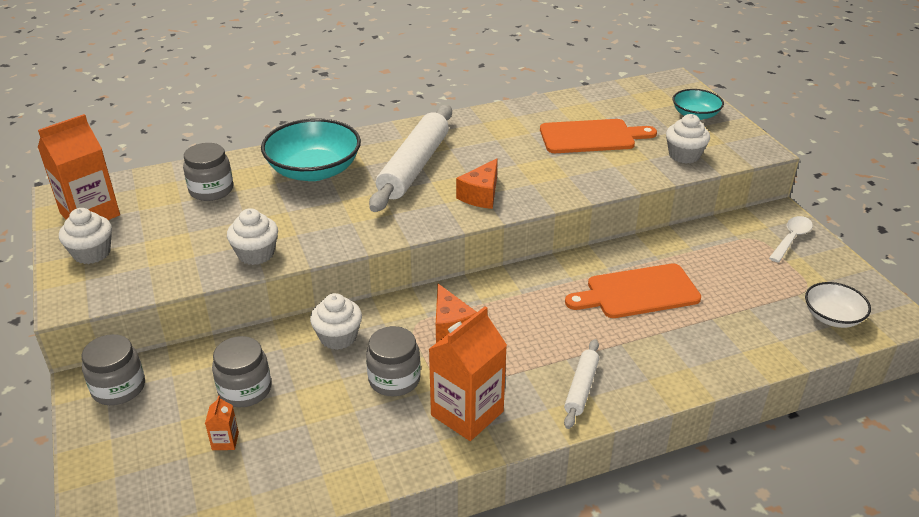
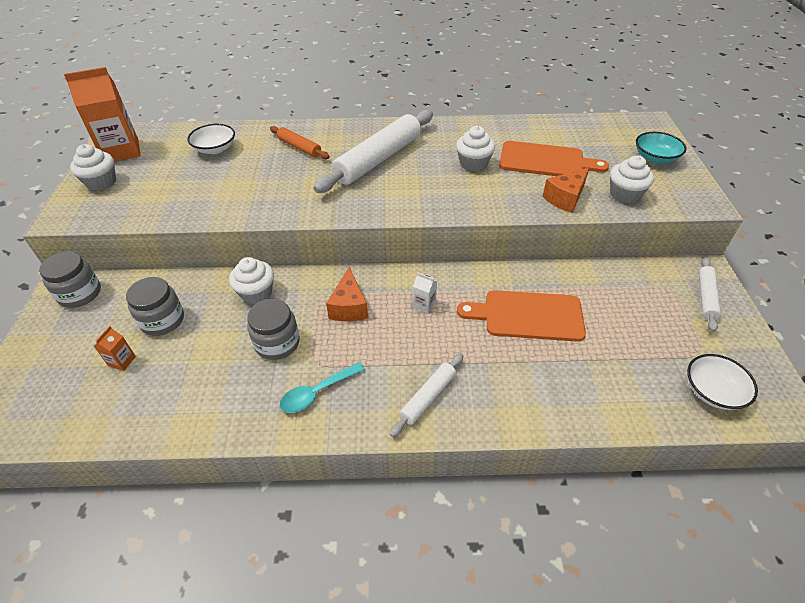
camera: 20 degrees right, 10 degrees up
grey jar [183,143,233,201] -> white bowl [187,124,235,154]
white cupcake [227,208,278,265] -> white cupcake moved to [456,126,495,172]
turquoise bowl [261,118,361,181] -> orange rolling pin [270,126,330,159]
orange carton [429,306,507,441] -> turquoise spoon [280,362,365,413]
orange cheese [456,158,498,209] -> orange cheese moved to [542,168,589,213]
white spoon [769,216,813,263] -> white rolling pin [699,258,721,332]
none -> white carton [413,272,437,313]

